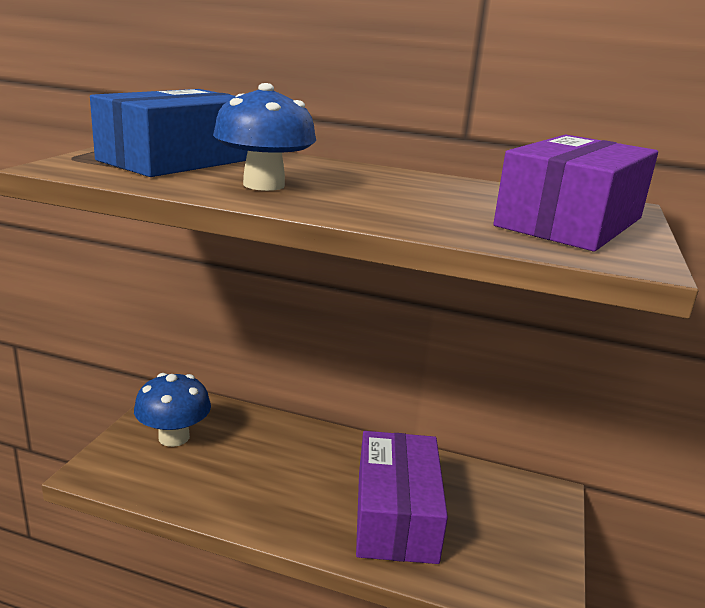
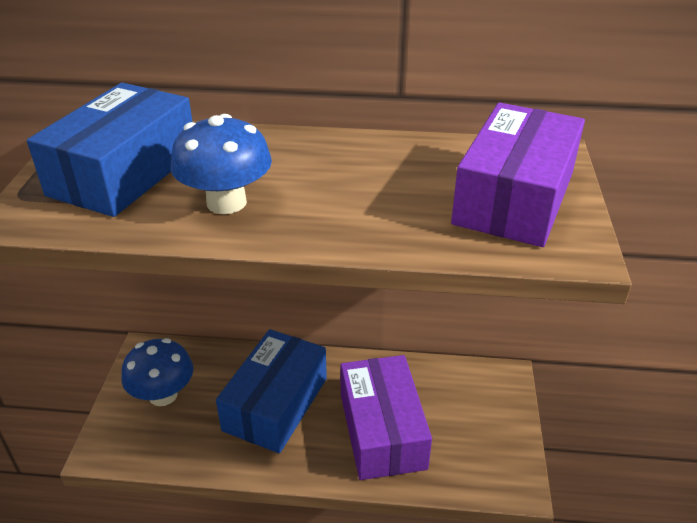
camera: 10 degrees left, 15 degrees up
none -> blue box [216,329,327,454]

